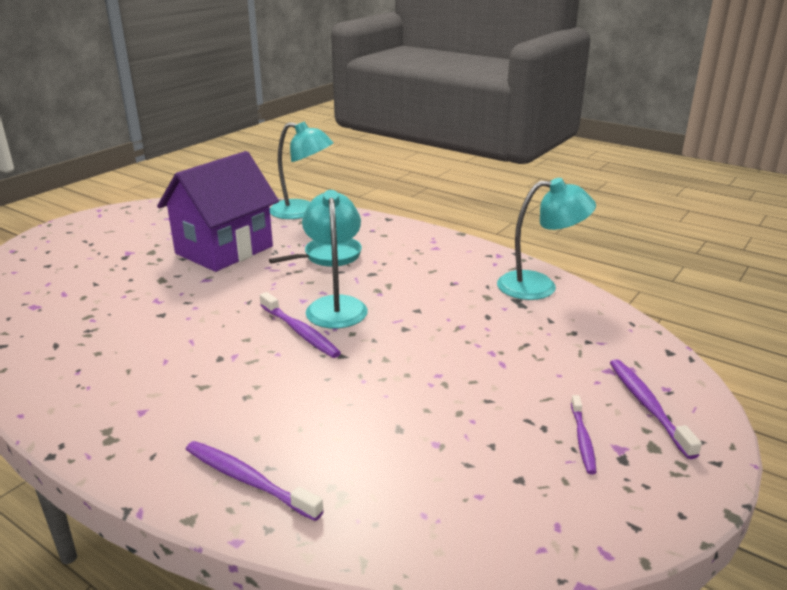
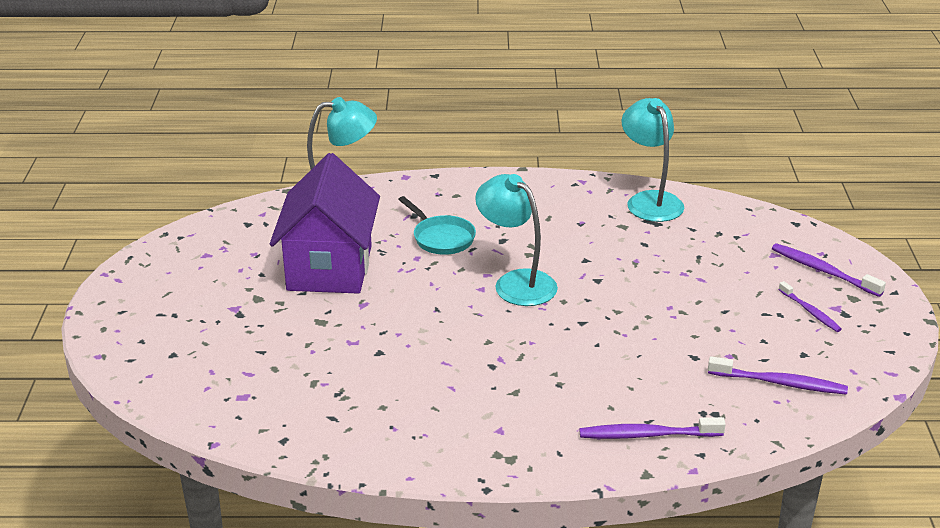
camera: 35 degrees left, 5 degrees up
purple toothbrush [260,292,341,358] -> purple toothbrush moved to [708,356,848,395]
turquoise pan [269,239,362,267] -> turquoise pan turned 120 degrees clockwise [398,196,476,255]
turquoise lamp [497,178,596,300] -> turquoise lamp turned 75 degrees counterclockwise [622,98,684,222]

